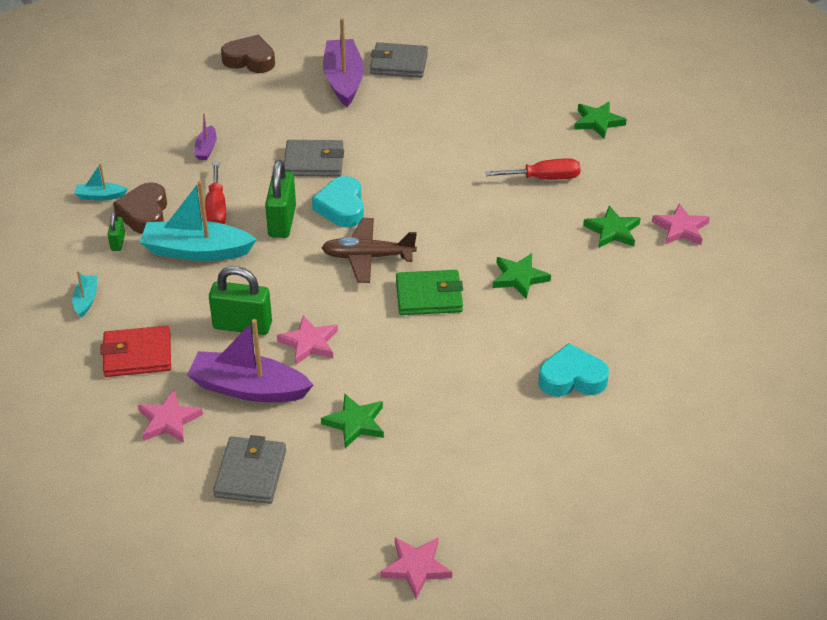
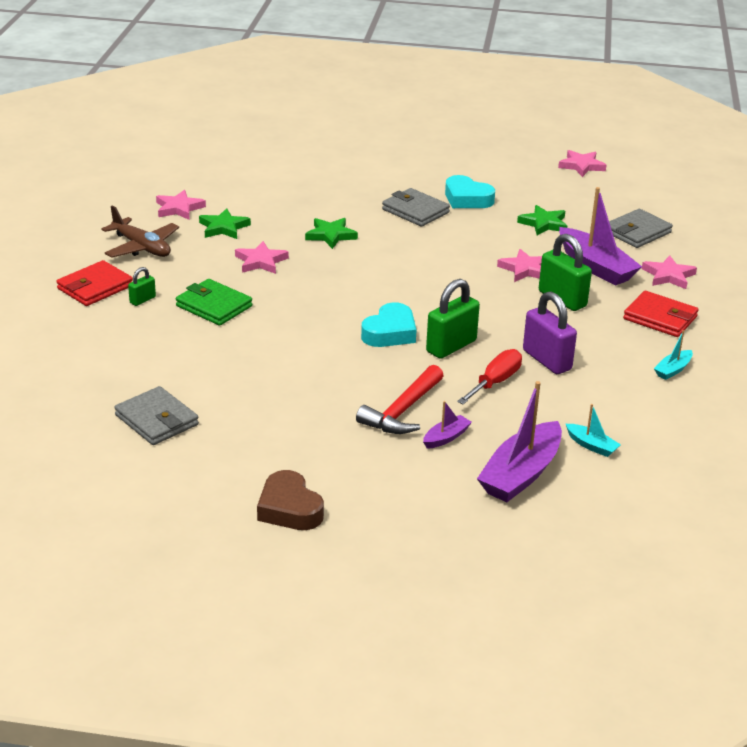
camera: 140 degrees left, 10 degrees down
green padlock [108,211,125,251] -> green padlock moved to [128,267,156,306]
brown heart [113,182,167,234] -> none
turquoise boat [140,181,257,261] -> purple padlock [523,292,577,374]
grey wallet [284,140,344,177] -> grey wallet moved to [382,188,450,227]
brown plane [322,218,417,283] -> brown plane moved to [101,206,179,258]
purple boat [323,18,364,107] -> purple boat moved to [477,381,562,502]
green wallet [396,270,463,315] -> green wallet moved to [176,279,252,326]
red screwdriver [486,158,581,180] -> none
turquoise heart [538,343,609,397] -> turquoise heart moved to [445,175,495,208]
green star [574,102,627,138] -> red wallet [57,260,133,306]
none -> pink star [235,241,289,274]
none -> red hammer [356,365,444,434]

